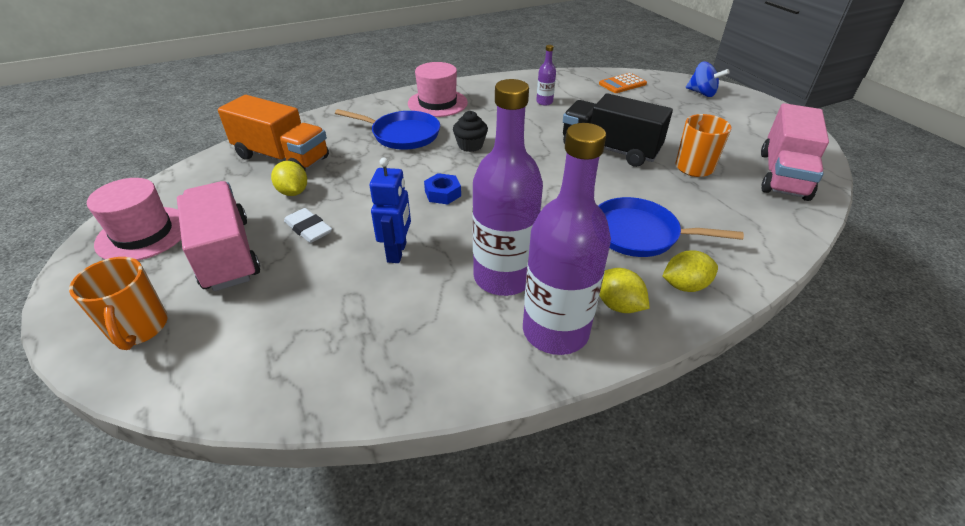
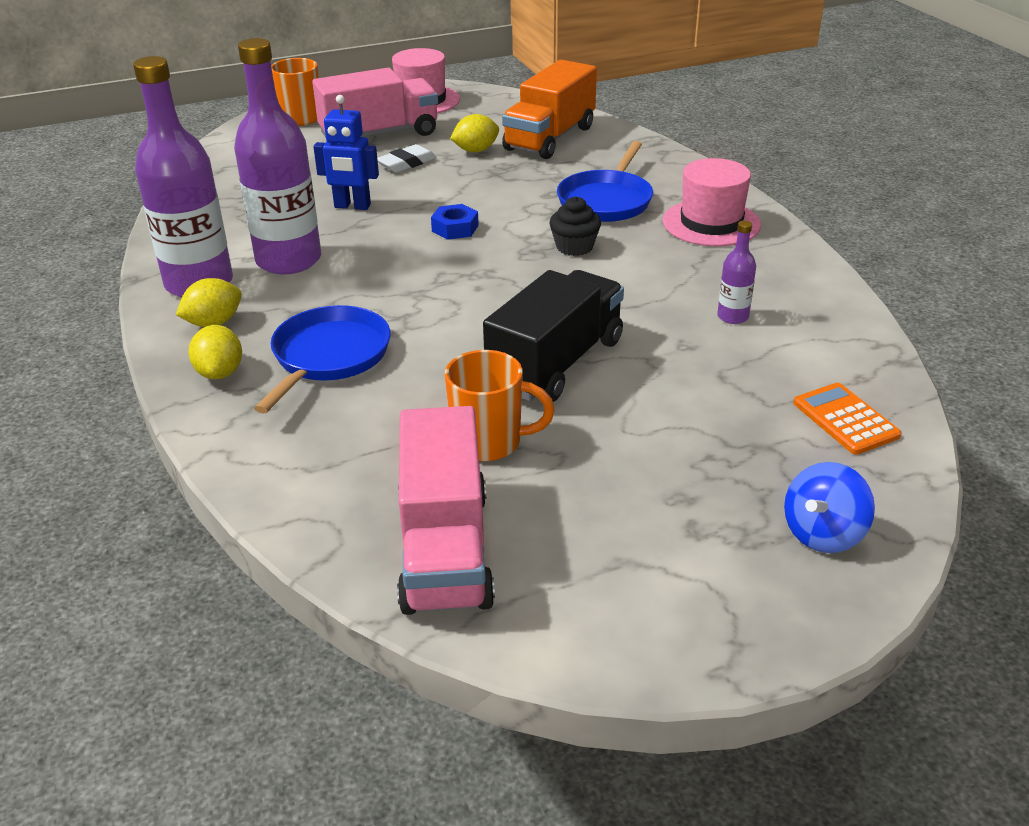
camera: 95 degrees right, 5 degrees down
pink truck [761,103,829,201] -> pink truck turned 120 degrees counterclockwise [397,406,495,615]

